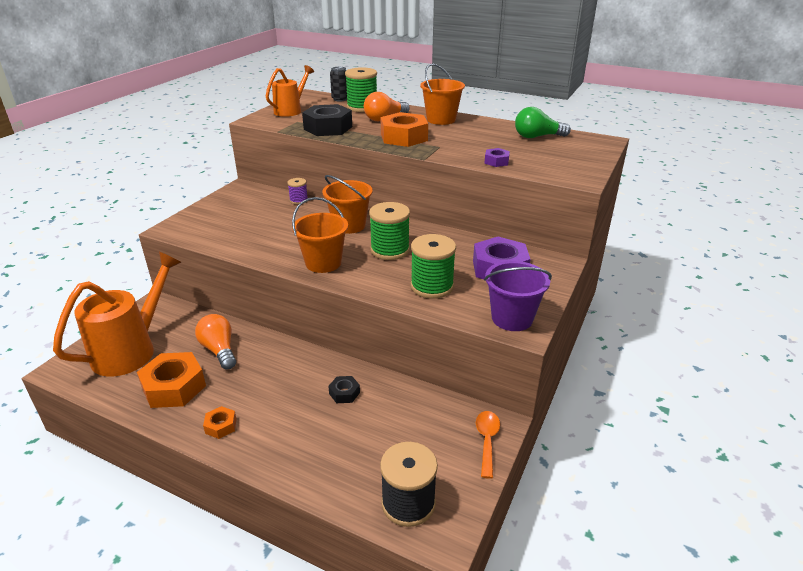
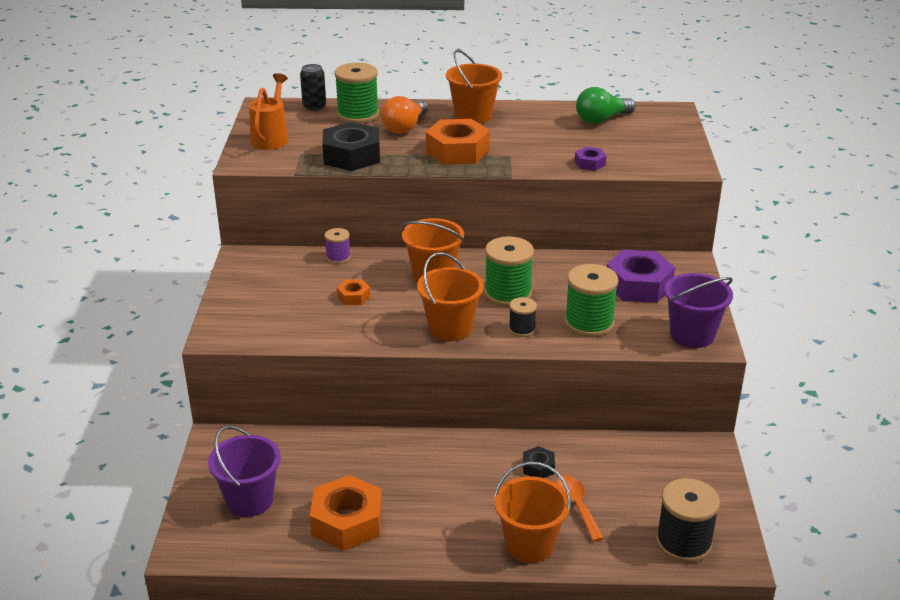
camera: 25 degrees left, 0 degrees up
orange watering can [53,252,181,376] -> purple bucket [208,426,281,517]
orange light bulb [195,314,236,369] -> none
orange nut [203,406,237,439] -> orange nut moved to [337,279,370,305]
orange spoon [476,411,500,479] -> orange spoon moved to [556,475,604,542]
none -> orange bucket [494,462,571,563]
none -> black spool [509,297,537,337]

